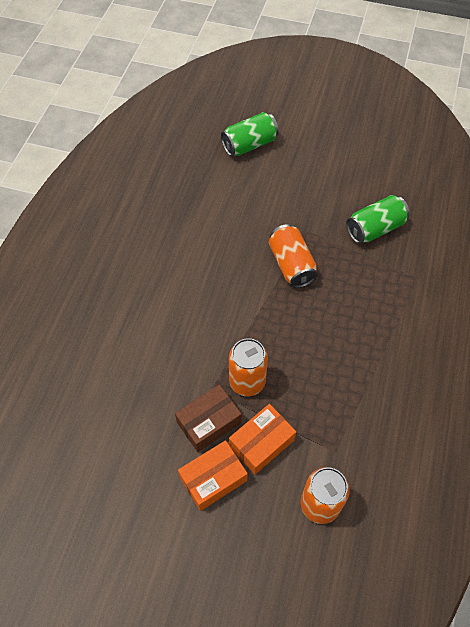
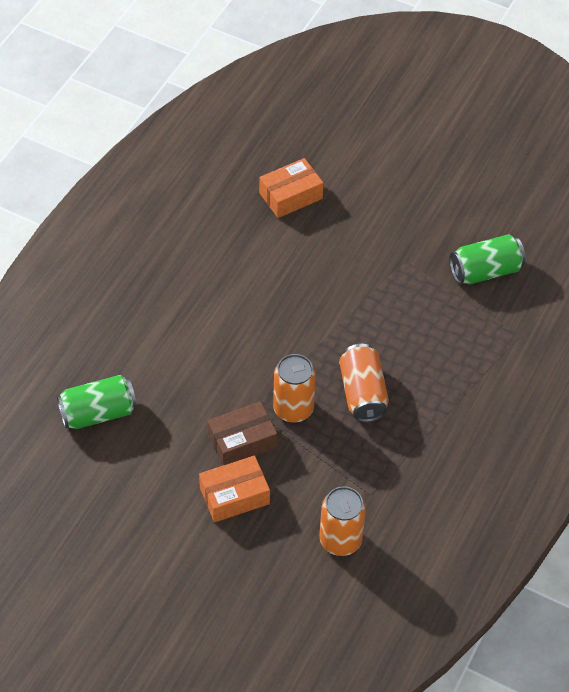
camera: 10 degrees right, 5 degrees down
green can [221,112,279,156] -> green can moved to [57,375,137,429]
orange box [229,404,296,475] -> orange box moved to [259,158,324,218]
orange can [269,224,318,288] -> orange can moved to [339,344,389,422]

